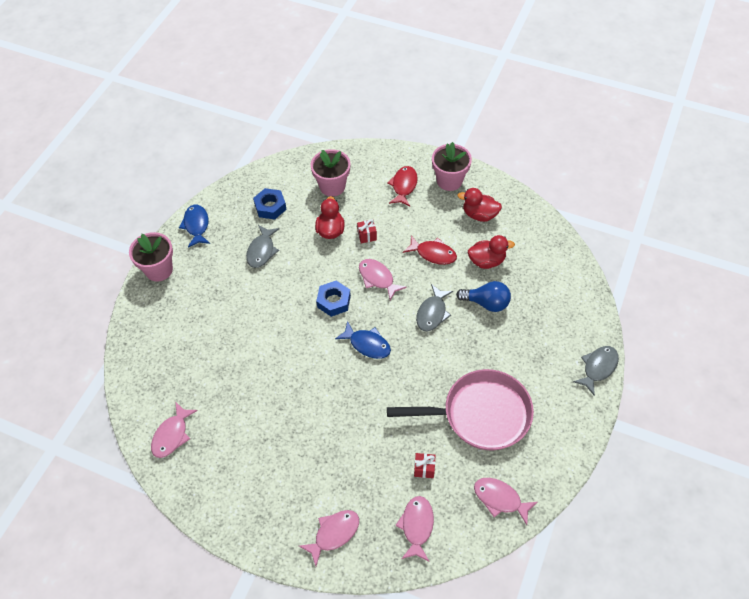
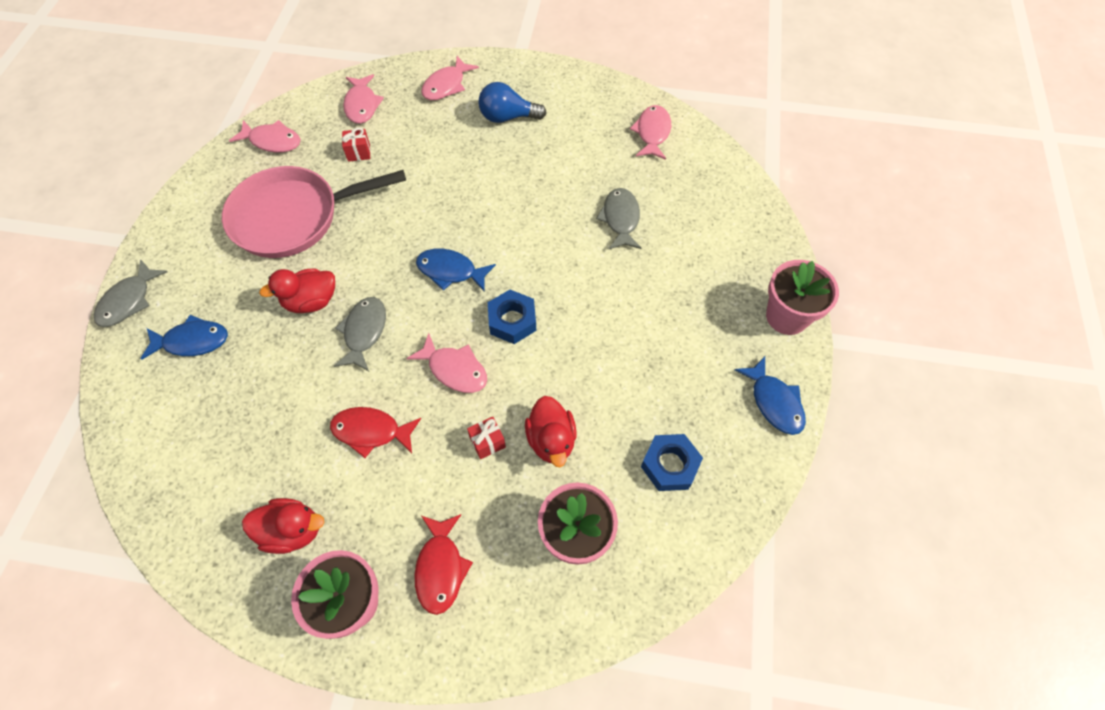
camera: 165 degrees right, 5 degrees up
grey fish [246,225,279,268] -> grey fish moved to [596,188,641,250]
blue light bulb [456,281,511,312] -> blue light bulb moved to [478,82,547,123]
red duck [468,235,515,269] -> red duck moved to [259,269,335,313]
none -> blue fish [141,315,228,360]

